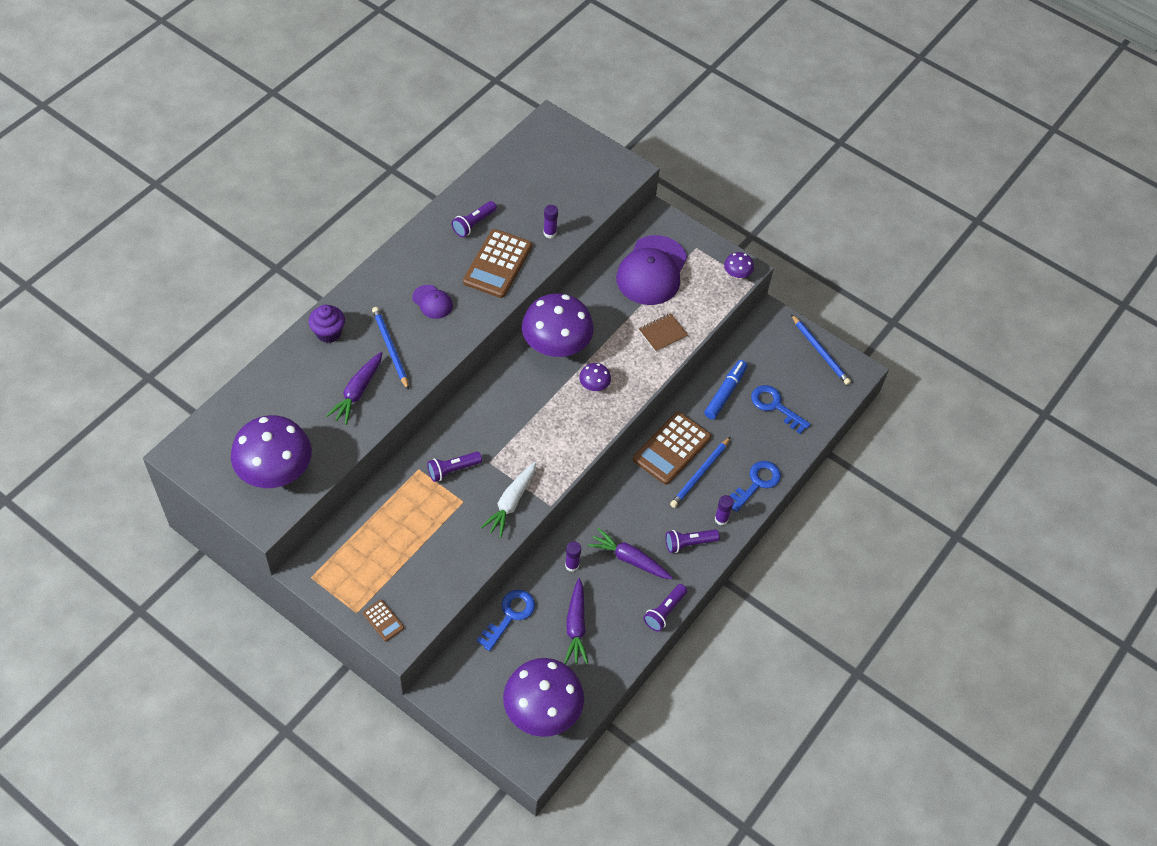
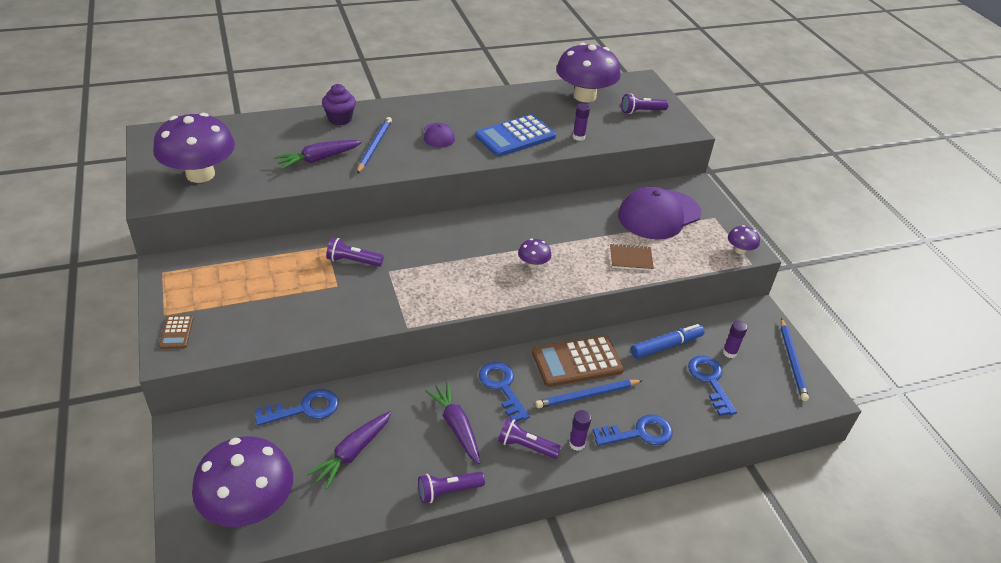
camera: 35 degrees right, 15 degrees down
purple flashlight [452,201,497,237] -> purple flashlight moved to [621,93,669,114]
brown calculator [463,229,532,298] -> blue calculator [475,114,556,157]
white carrot [480,462,536,538] -> none
purple mushroom [522,293,594,357] -> purple mushroom moved to [556,43,621,102]
purple glue stick [565,541,581,572] -> purple glue stick moved to [723,320,747,358]
none -> blue key [479,362,530,422]

